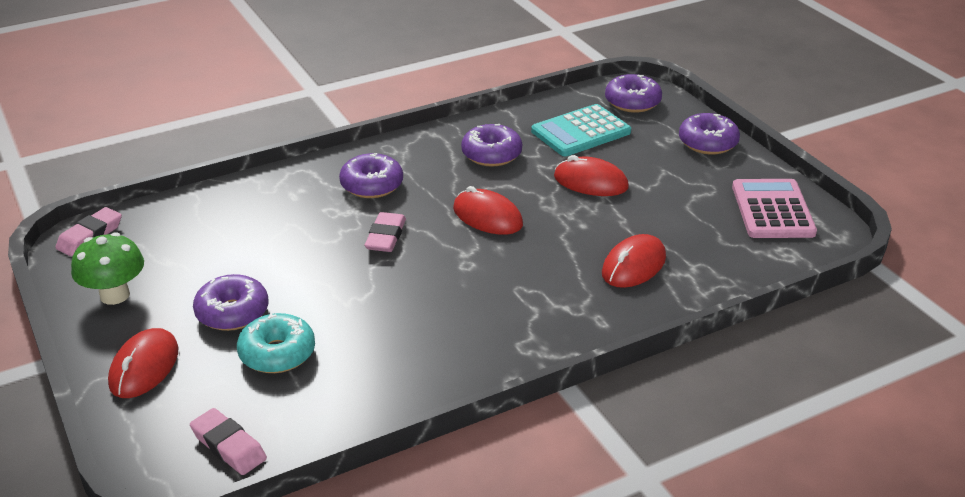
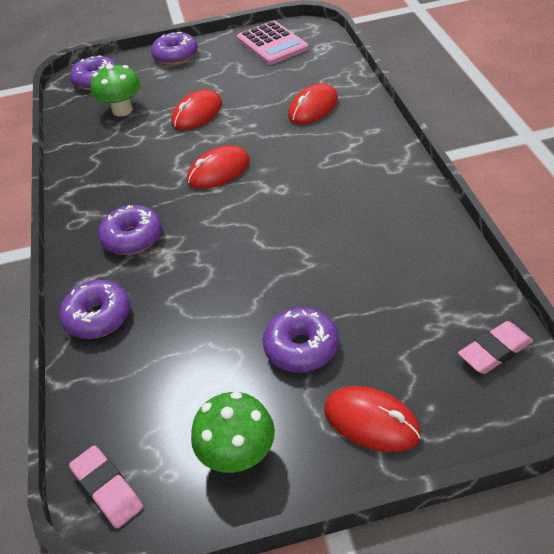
camera: 70 degrees left, 10 degrees up
turquoise donut [237,313,315,373] -> none
pink eraser [365,212,406,252] -> none
purple donut [461,124,522,167] -> purple donut moved to [59,280,130,339]
turquoise calculator [531,104,631,156] -> green mushroom [91,64,141,116]
red mouse [602,234,666,288] -> red mouse turned 75 degrees clockwise [288,83,338,124]
pink calculator [732,179,817,238] -> pink calculator turned 135 degrees counterclockwise [237,21,309,65]

